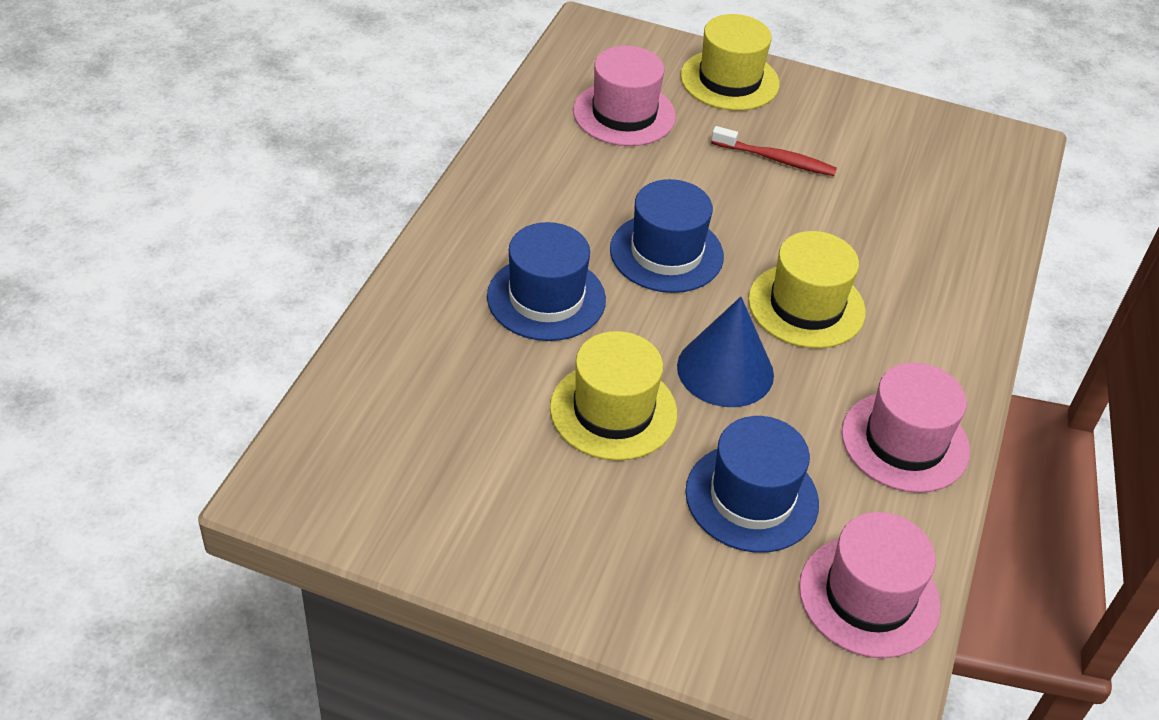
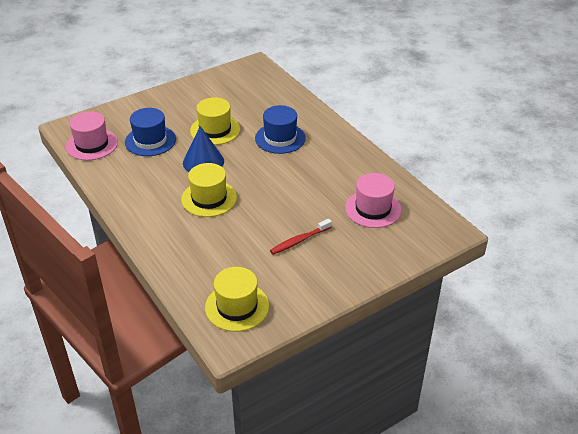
camera: 130 degrees right, 5 degrees down
blue hat [610,179,724,293] -> none
yellow hat [680,14,780,111] -> yellow hat moved to [205,267,269,332]
pink hat [842,363,970,493] -> none

